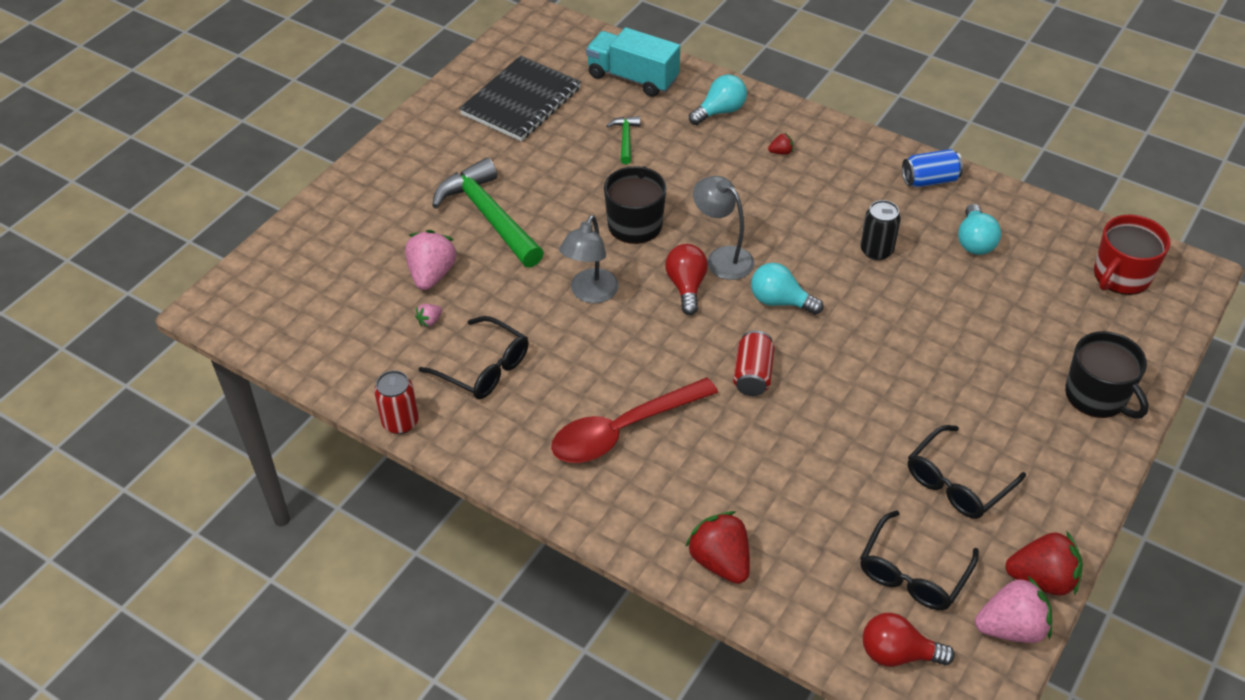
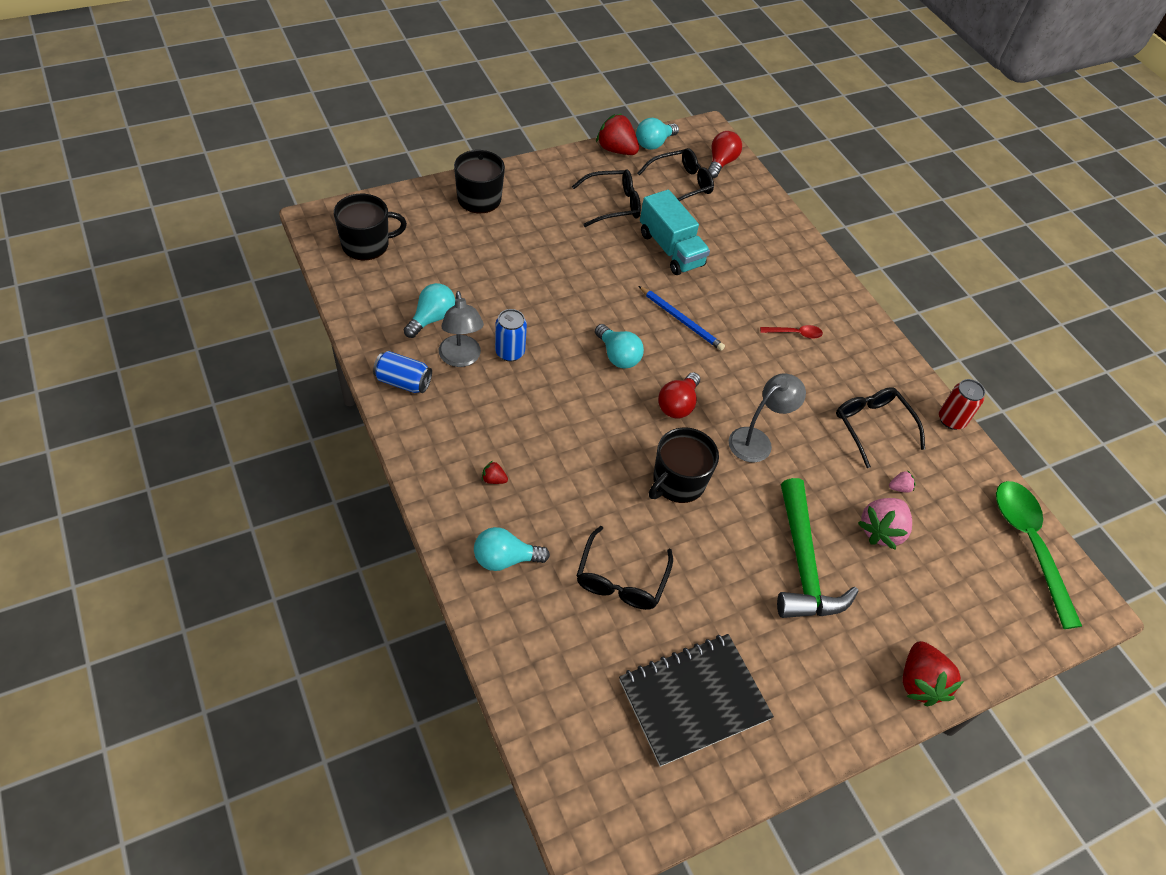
camera: 155 degrees left, 5 degrees up
red spoon [551,378,718,463] -> red spoon [760,325,823,339], size x0.45
turquoise truck [586,27,680,97] -> turquoise truck moved to [640,190,710,275]
green hammer [607,116,640,164] -> black glasses [576,526,673,610]
red strawberry [685,511,750,584] -> red strawberry moved to [903,641,964,706]
grey lamp [693,176,754,280] -> grey lamp moved to [439,291,484,367]
red can [733,330,775,396] -> blue pencil [639,286,725,351]
black can [860,200,901,260] -> blue can [495,309,527,361]
red light bulb [863,613,955,667] -> red light bulb turned 105 degrees counterclockwise [708,131,742,178]
pink strawberry [975,576,1052,643] -> turquoise light bulb [636,118,679,150]
red mug [1094,215,1171,295] -> black mug [334,194,407,260]
none -> green spoon [996,481,1082,629]

